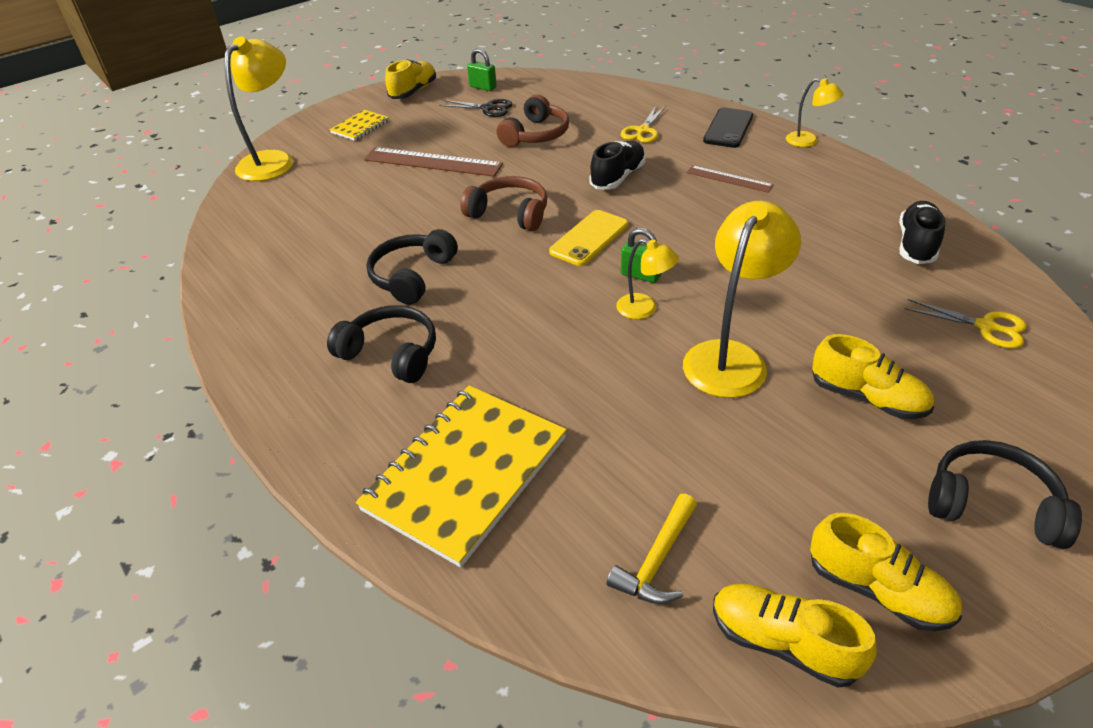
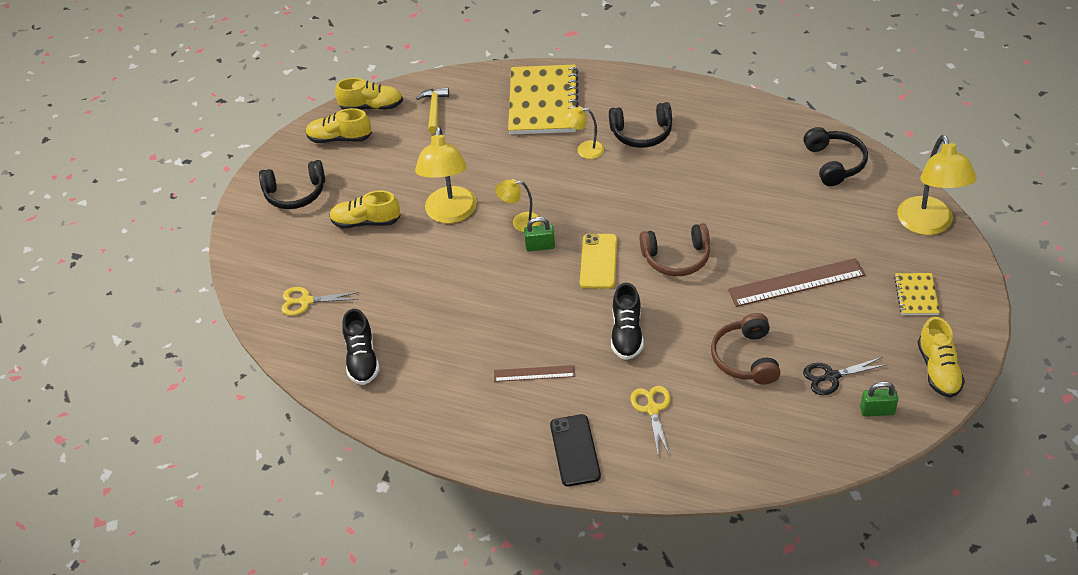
camera: 150 degrees right, 5 degrees up
black headphones [366,229,458,305] -> black headphones moved to [804,127,868,186]
yellow lamp [786,78,844,147] -> yellow lamp moved to [562,106,604,159]

